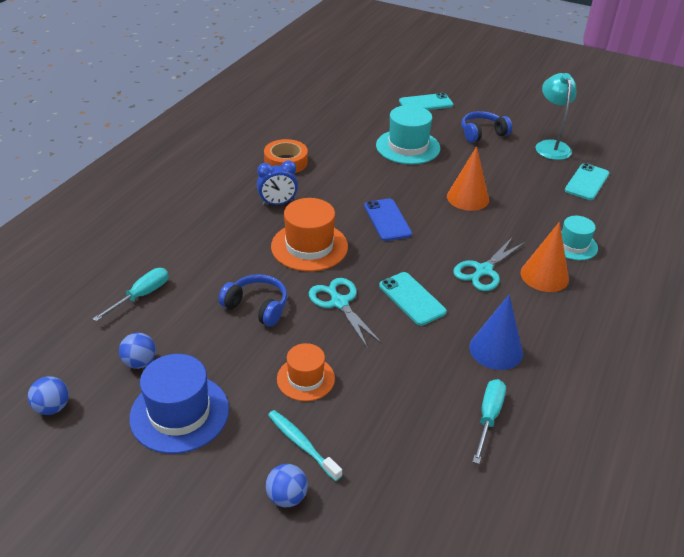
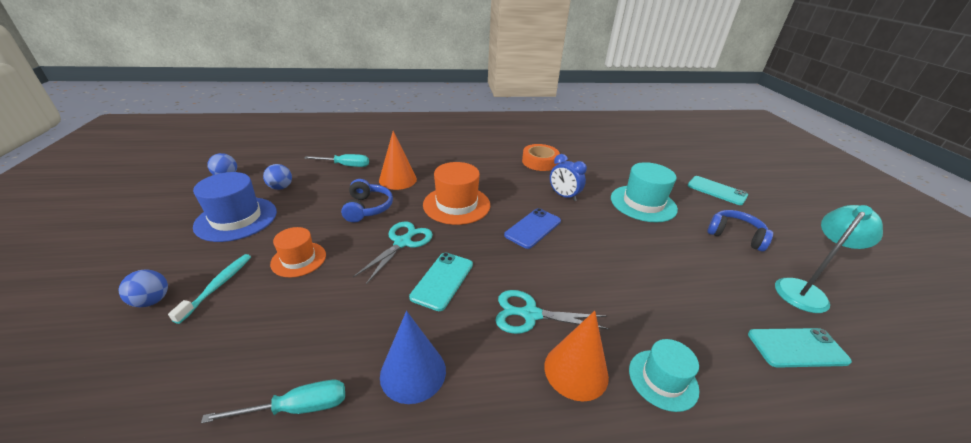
camera: 55 degrees right, 5 degrees down
blue clock [257,160,298,206] -> blue clock moved to [550,154,587,201]
orange cone [447,146,489,211] -> orange cone moved to [379,131,417,190]

